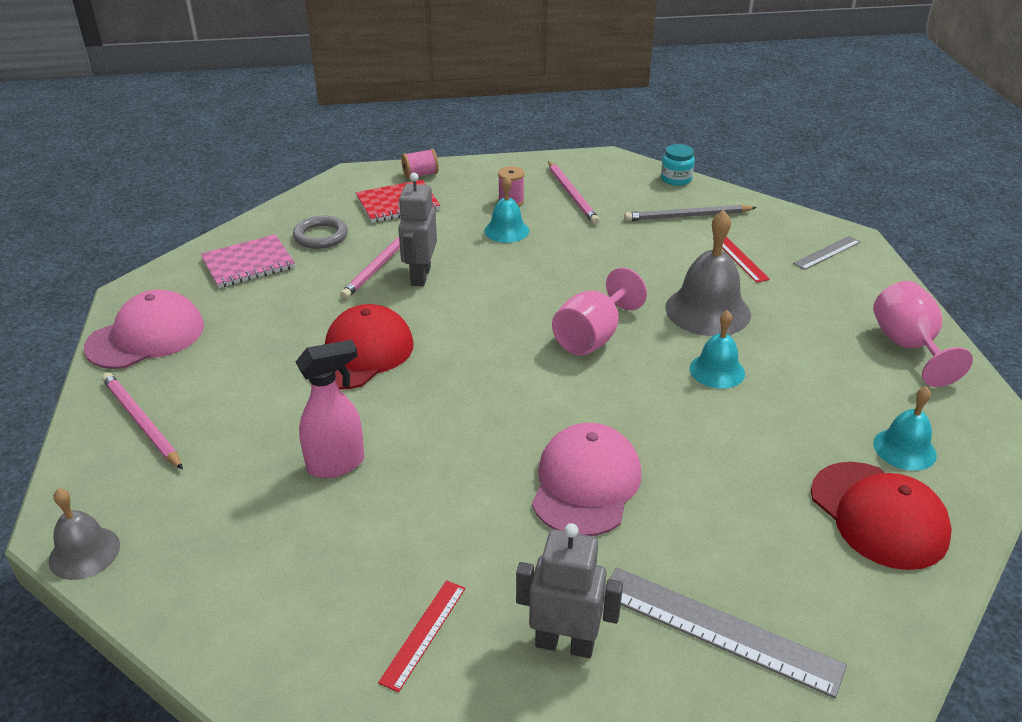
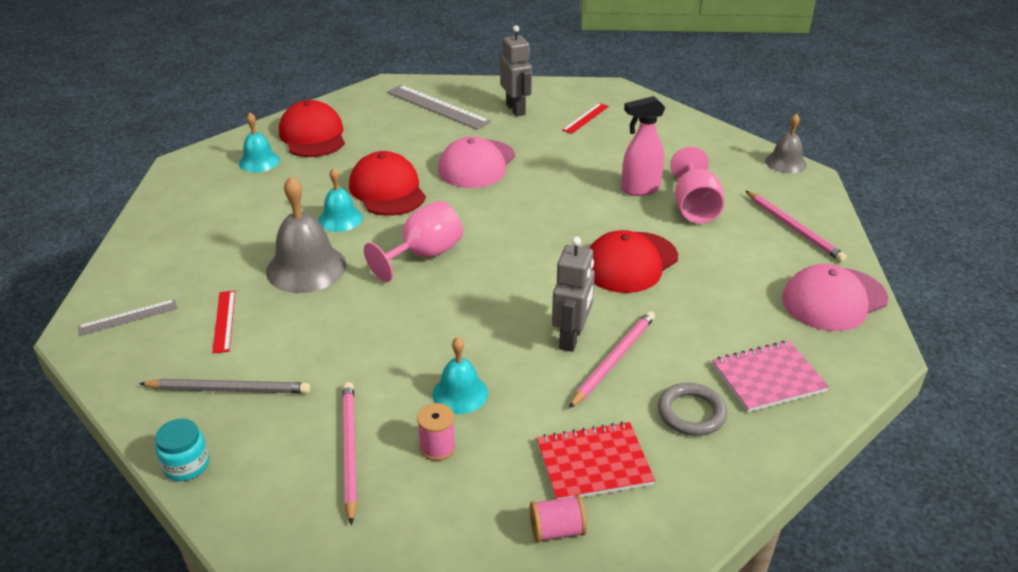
camera: 170 degrees left, 0 degrees up
grey robot [516,523,623,658] -> grey robot turned 135 degrees counterclockwise [500,25,532,116]
pink goblet [873,281,973,387] -> pink goblet moved to [670,147,724,223]
none -> red cap [349,151,426,216]

